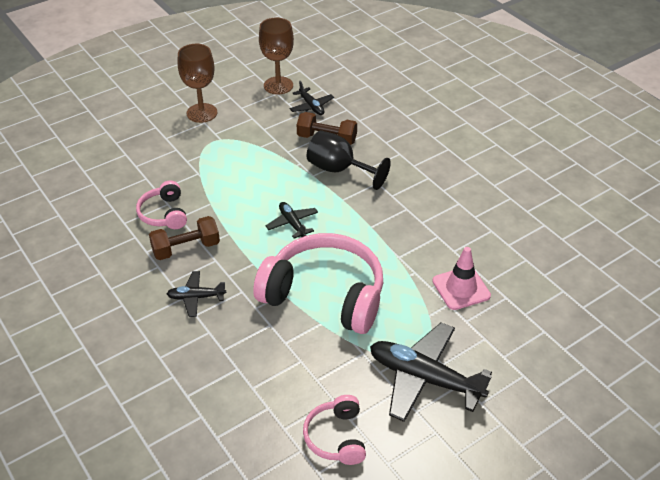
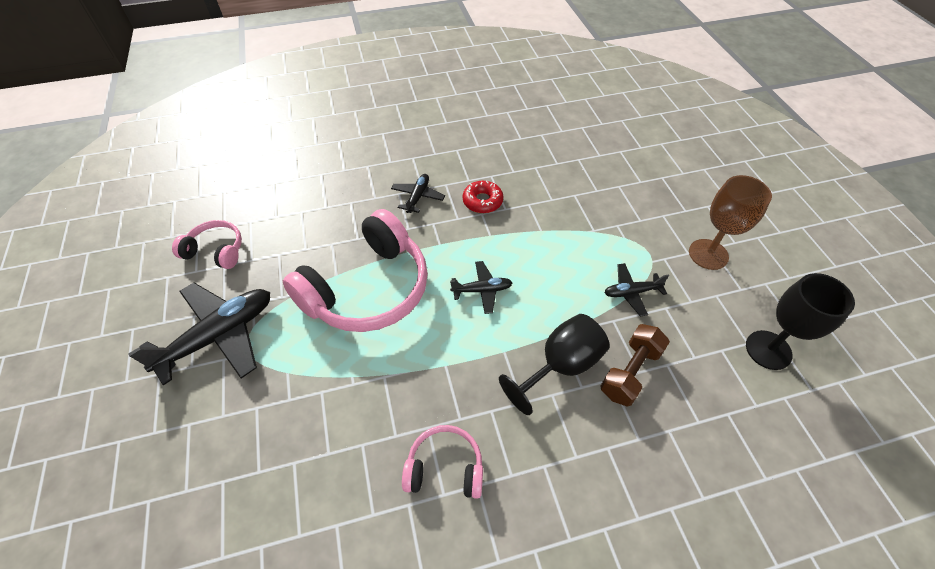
camera: 110 degrees right, 10 degrees up
pink headphones [136,181,187,229] -> pink headphones moved to [402,425,483,499]
brown dumbbell [149,216,220,260] -> red donut [462,181,503,213]
brown goblet [259,18,294,94] -> black goblet [746,273,855,370]
black plane [290,81,334,115] -> black plane moved to [604,263,669,317]
pink traffic cone [432,247,491,310] -> none

